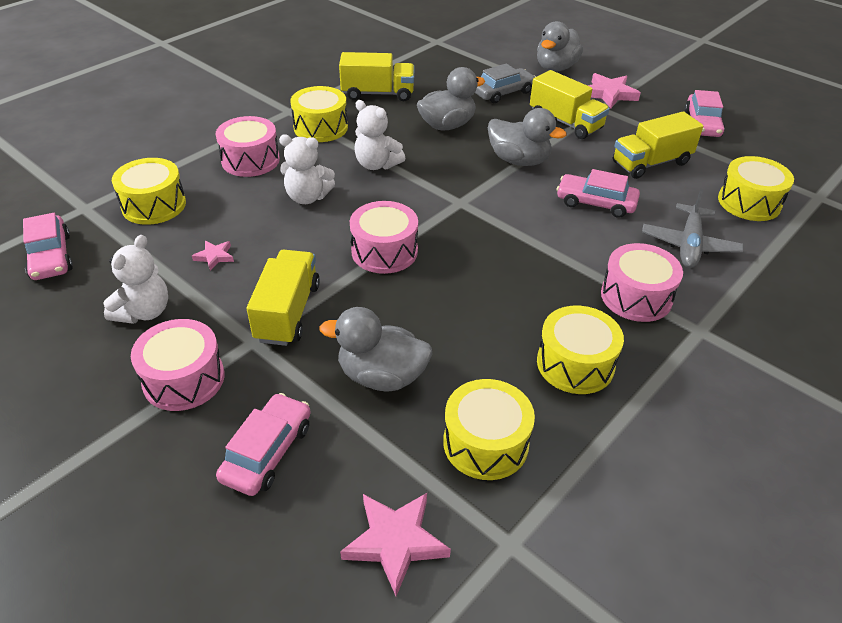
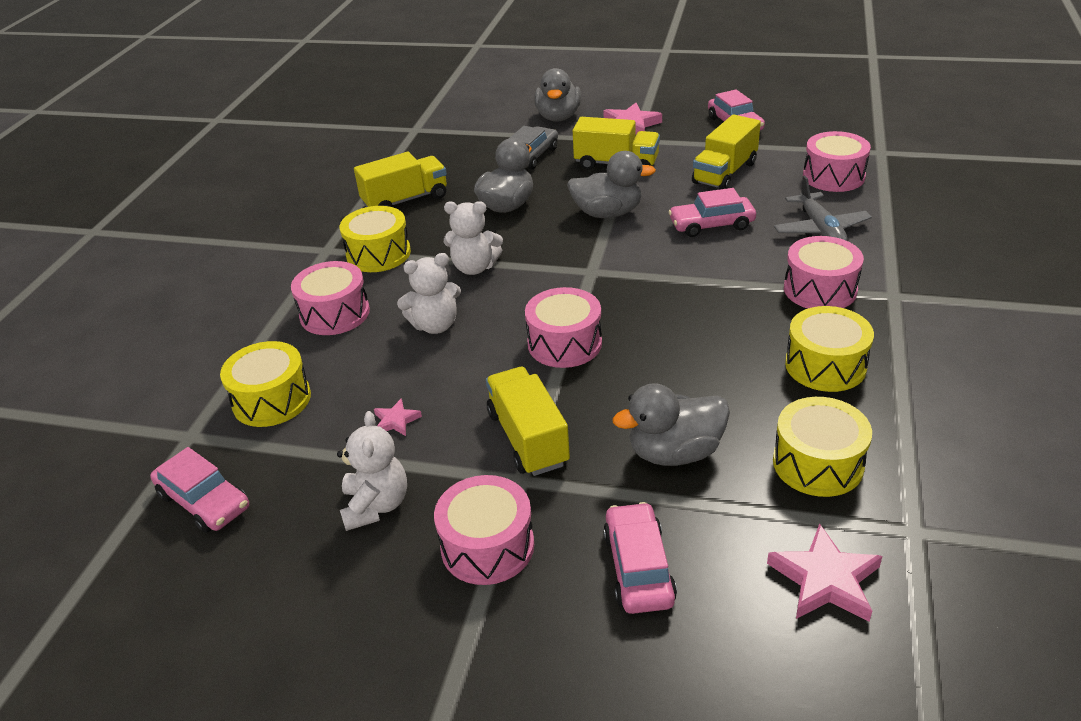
camera: 25 degrees left, 5 degrees down
yellow drum [718,156,794,221] -> pink drum [803,131,871,192]

